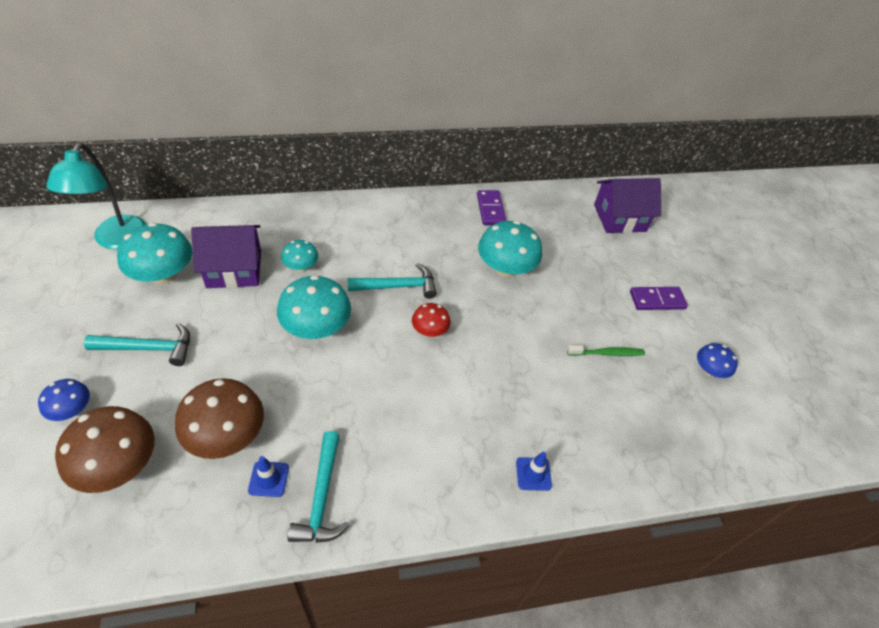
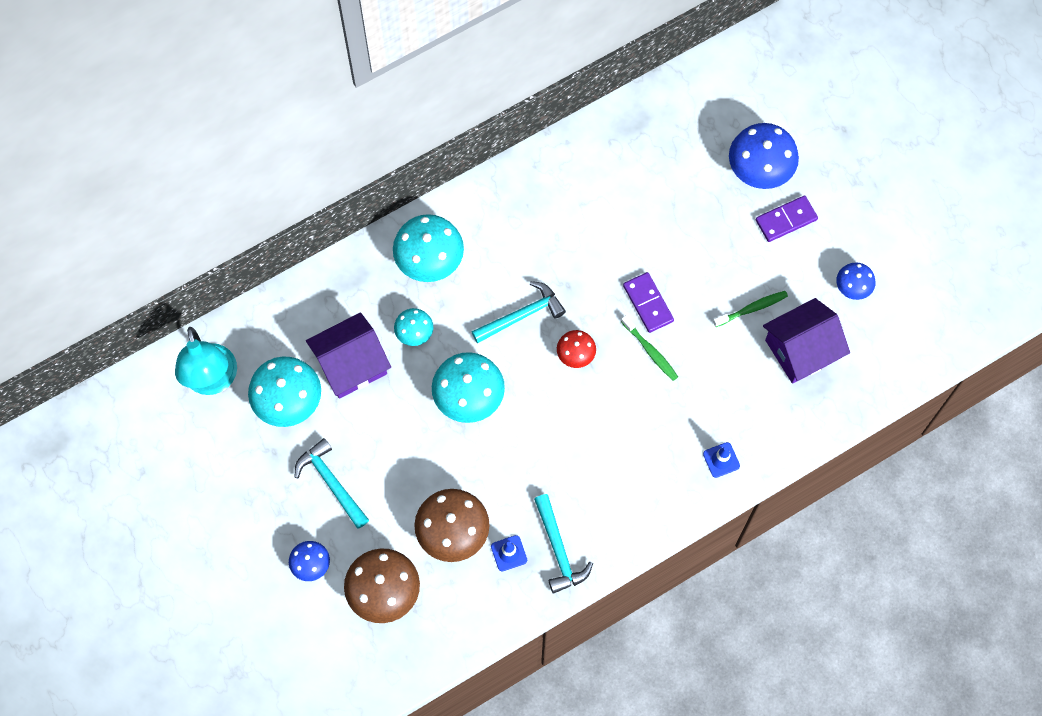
camera: 15 degrees left, 20 degrees up
turquoise hammer [84,323,190,366] -> turquoise hammer turned 105 degrees counterclockwise [295,438,369,529]
purple domino [477,190,506,225] -> purple domino moved to [623,272,674,333]
turquoise mushroom [478,221,542,277] -> turquoise mushroom moved to [393,214,464,282]
purple house [594,178,661,233] -> purple house moved to [763,298,850,384]
none -> green toothbrush [621,315,678,381]
none -> blue mushroom [729,123,799,189]

